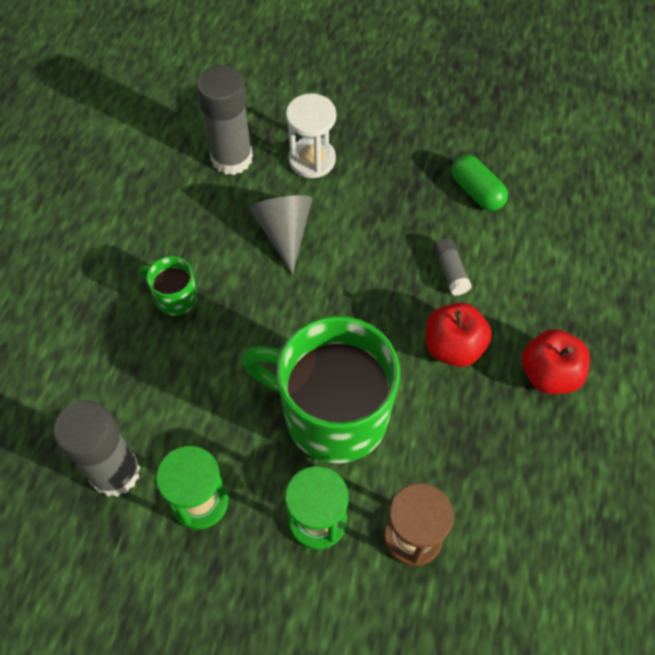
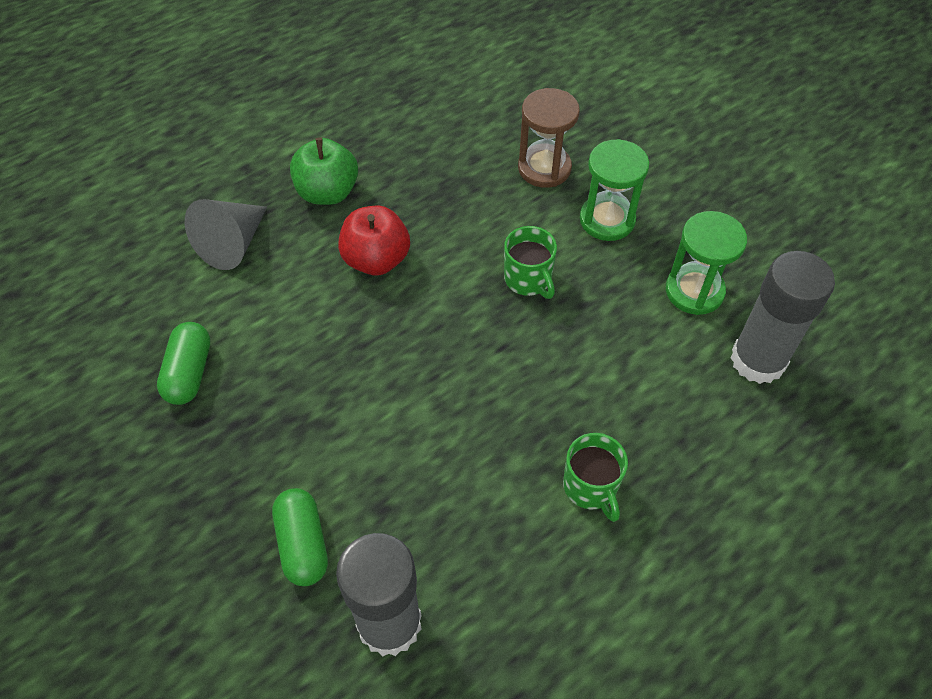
camera: 140 degrees left, 5 degrees down
green mug [241,316,400,463] -> green mug [504,226,557,299], size x0.43
grey cone [249,195,313,274] -> grey cone moved to [185,199,267,270]
white hourglass [286,93,336,178] -> green capsule [272,488,328,586]
grey glue stick [433,238,472,296] -> none
red apple [522,329,590,394] -> green apple [290,137,358,205]

